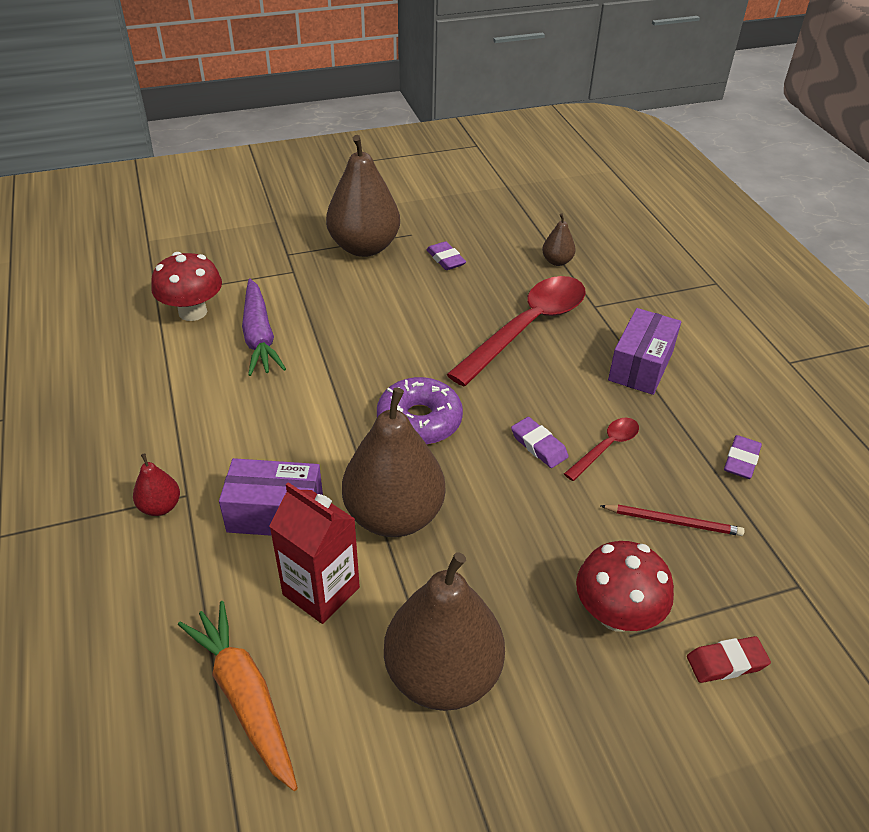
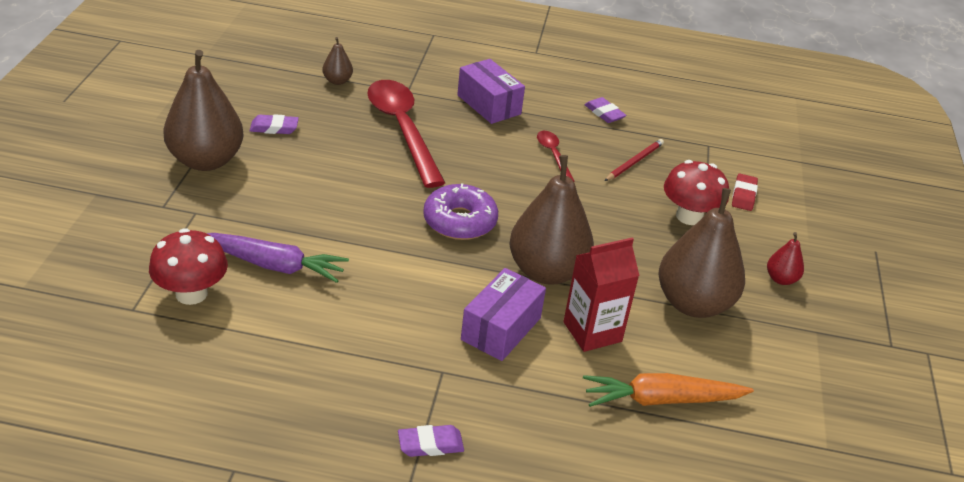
camera: 65 degrees left, 5 degrees down
red pear [133,453,180,516] -> red pear moved to [767,232,804,285]
purple eraser [511,417,569,468] -> purple eraser moved to [398,425,464,457]

